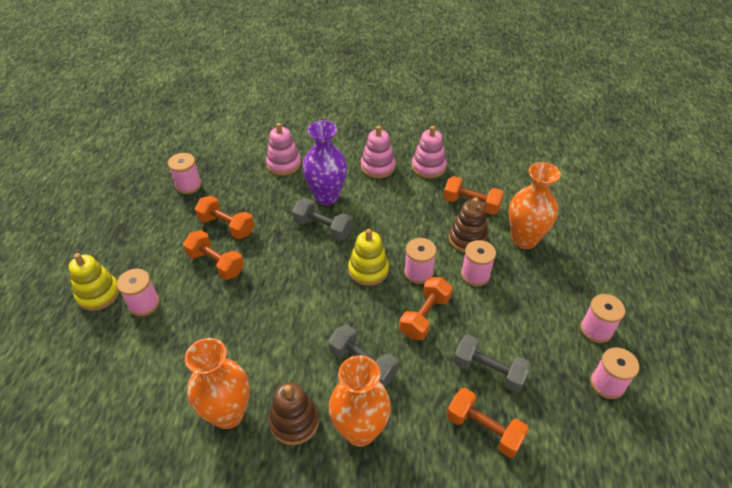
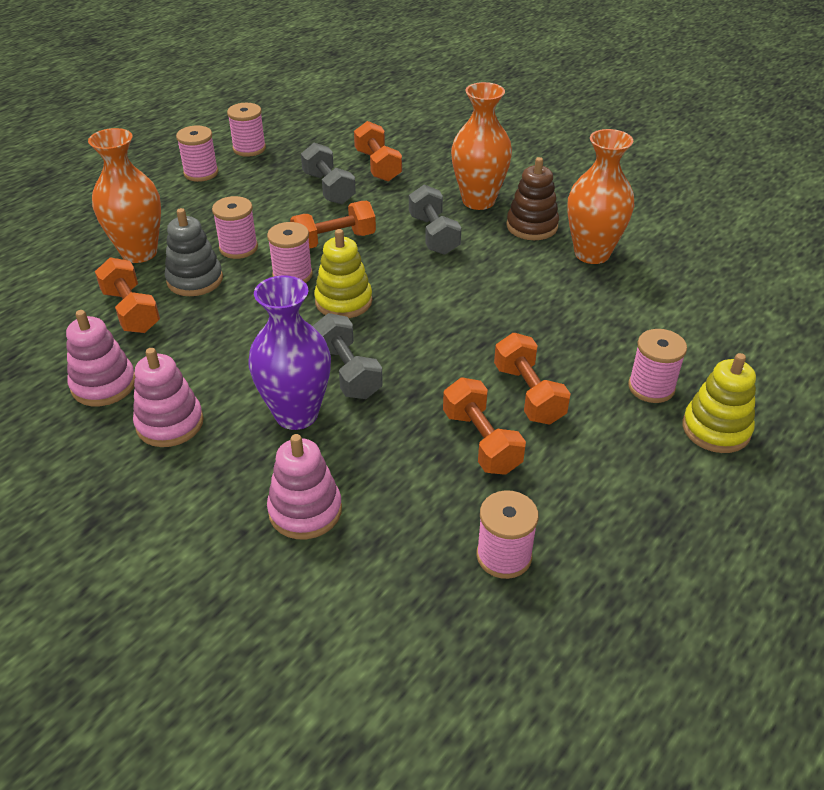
camera: 145 degrees left, 5 degrees down
brown stacking toy [449,197,489,253] -> grey stacking toy [165,208,223,296]

